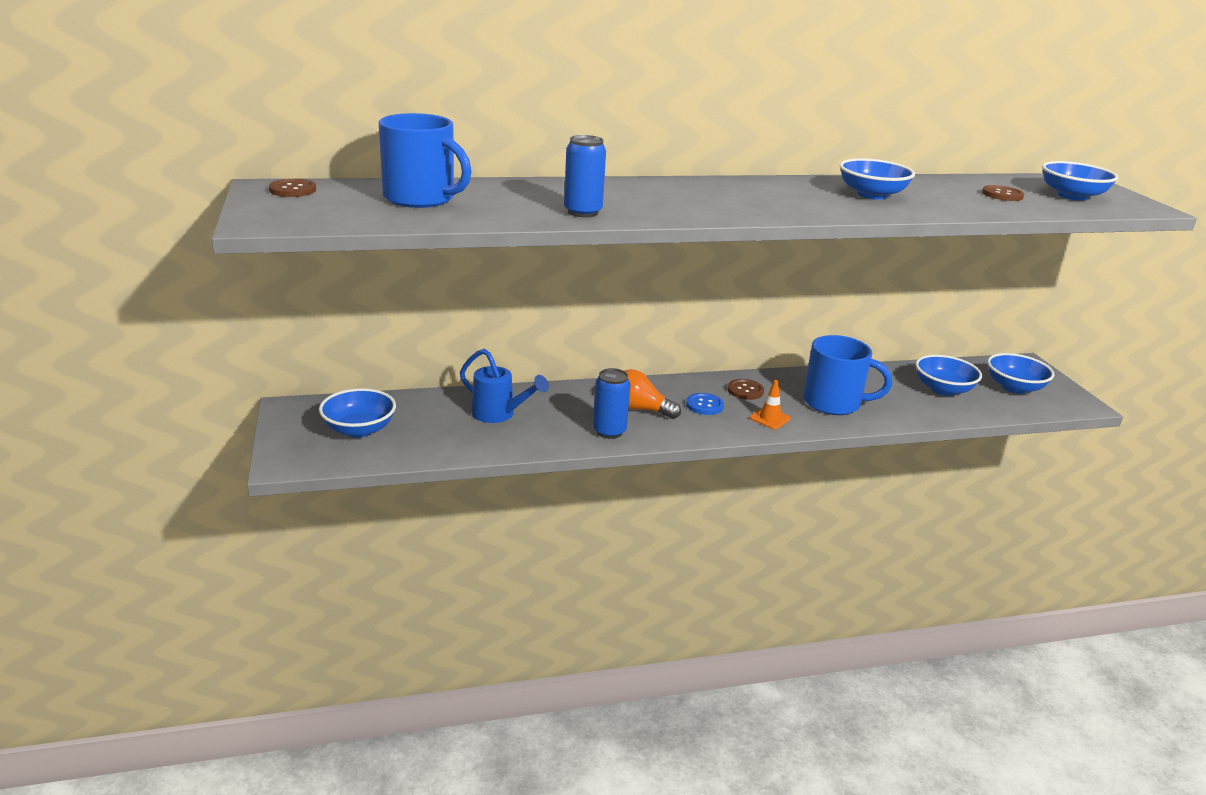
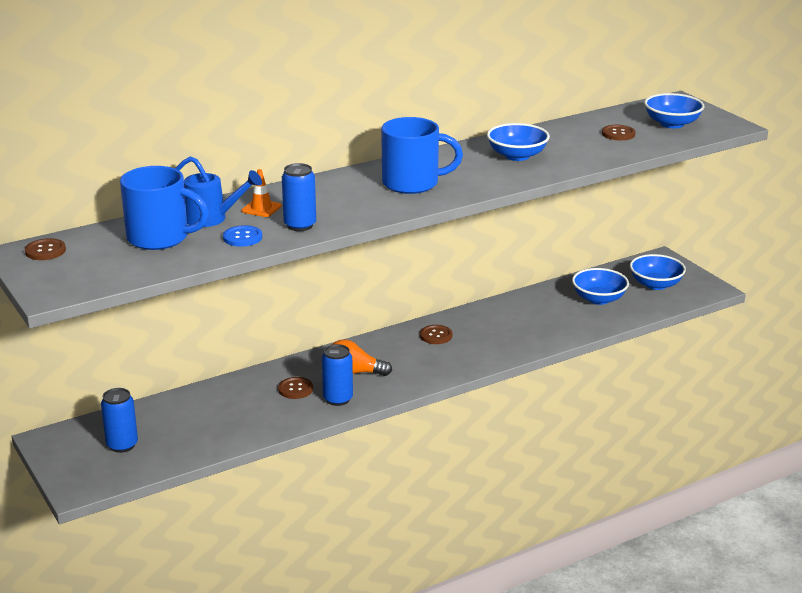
camera: 15 degrees left, 0 degrees up
blue bowl [319,388,396,438] -> blue can [101,388,138,453]
blue watering can [460,349,549,423] -> blue watering can moved to [175,156,262,227]
blue button [686,393,724,415] -> blue button moved to [223,225,262,247]
orange traffic cone [750,380,791,429] -> orange traffic cone moved to [242,169,281,217]
blue mug [803,335,892,415] -> blue mug moved to [381,117,463,194]
none -> brown button [278,377,313,399]

